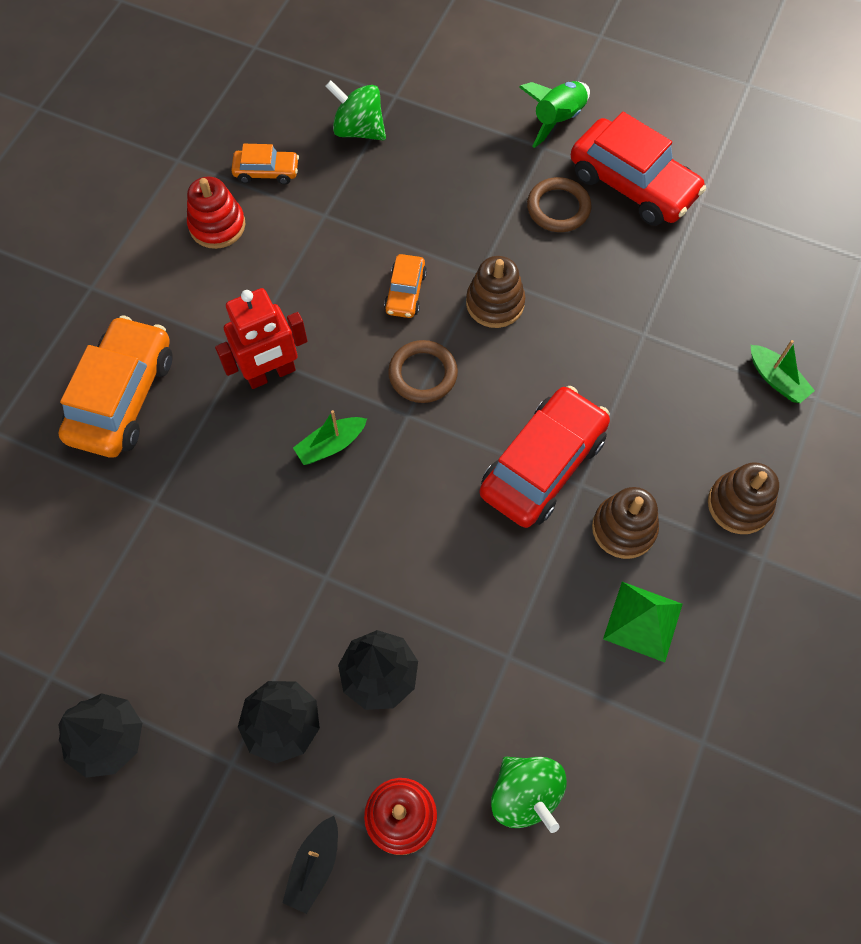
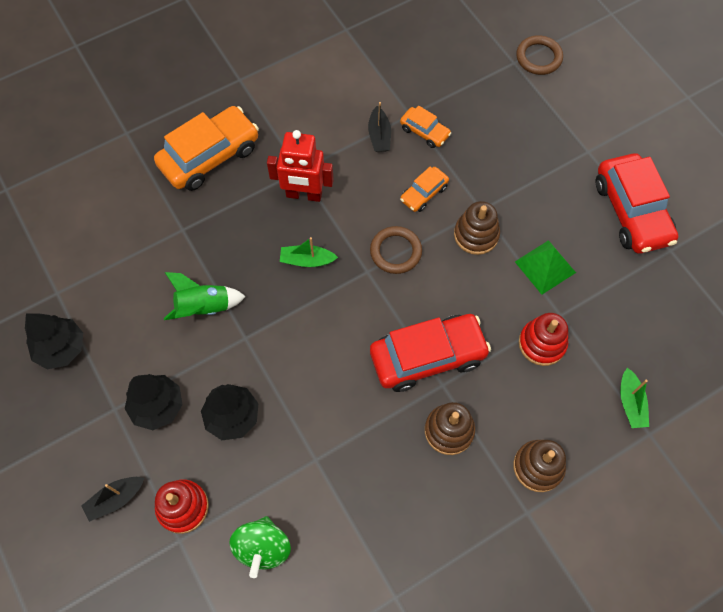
camera: 35 degrees right, 0 degrees up
red stacking toy [187,177,245,249] -> red stacking toy moved to [519,313,568,366]
orange car [231,144,299,185] -> orange car moved to [400,106,451,148]
green spinning top [325,80,386,140] -> none
green rocket [519,81,590,148] -> green rocket moved to [164,272,246,320]
brown ring [527,177,592,232] -> brown ring moved to [516,35,563,75]
green pyramid [603,582,683,662] -> green pyramid moved to [515,240,576,295]
none -> black boat [368,102,391,152]

